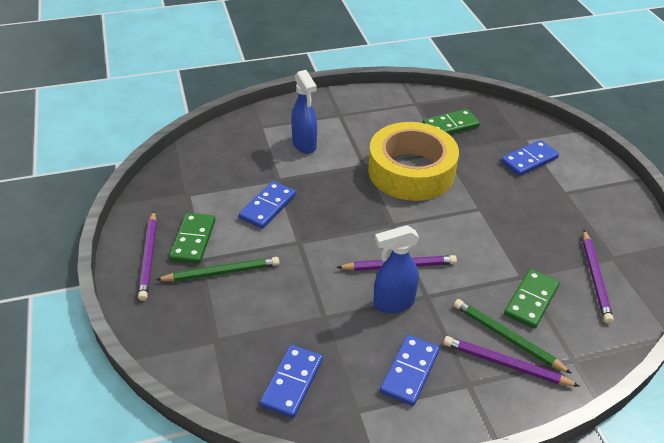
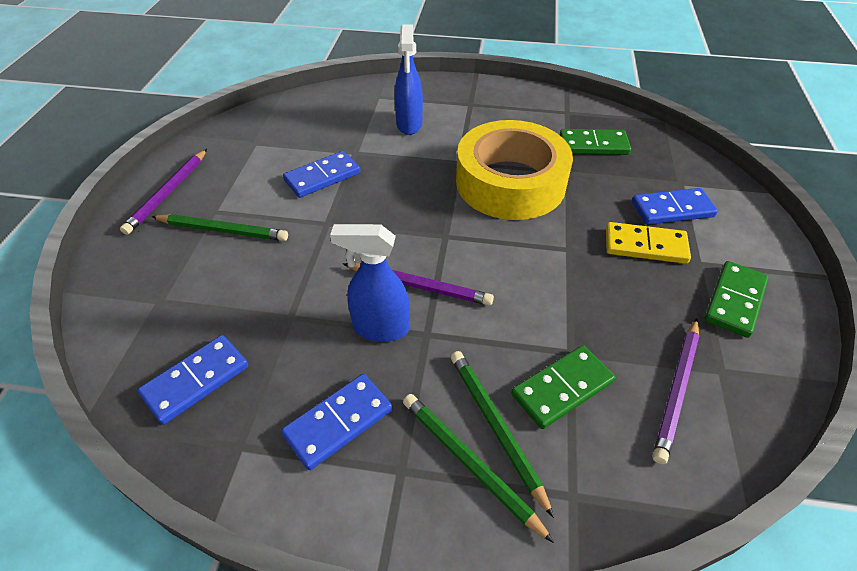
camera: 25 degrees right, 5 degrees up
green domino [169,213,215,264] -> green domino moved to [705,261,769,338]
purple pencil [443,336,579,386] -> green pencil [403,394,554,543]
none -> yellow domino [606,222,691,264]

